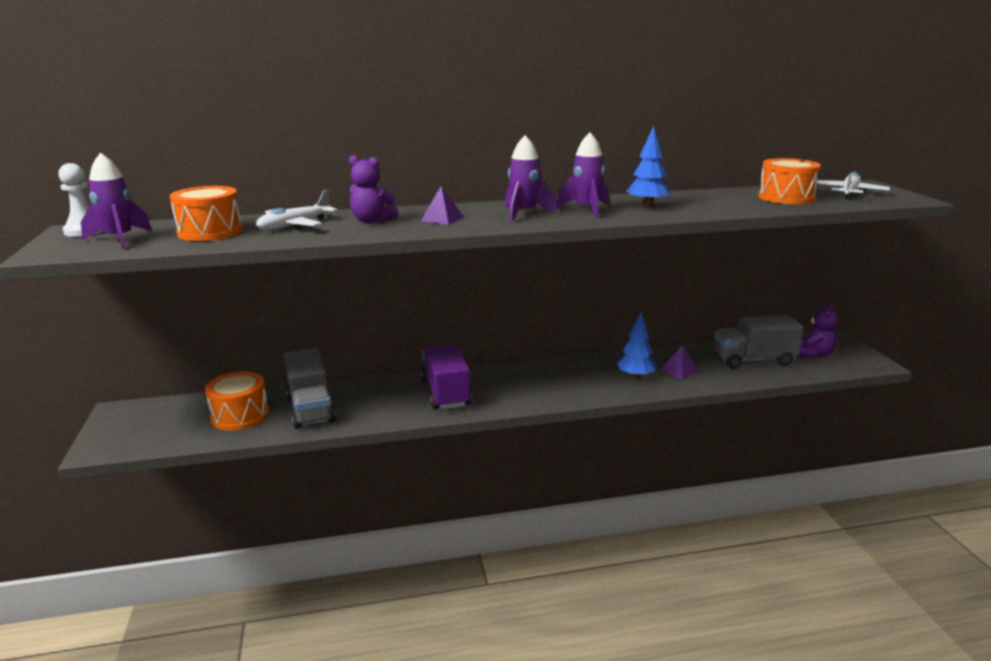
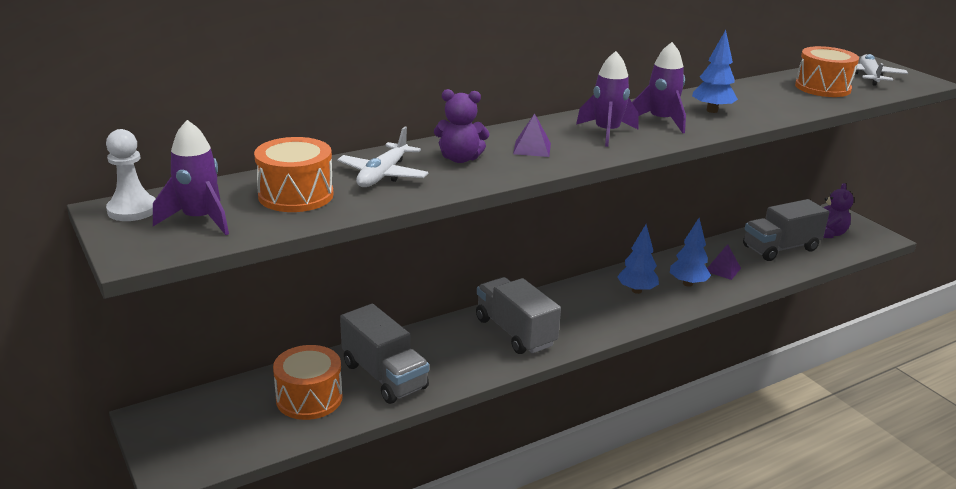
camera: 20 degrees left, 5 degrees up
purple truck [421,345,471,409] -> grey truck [476,277,561,354]
none -> blue tree [617,224,659,294]

